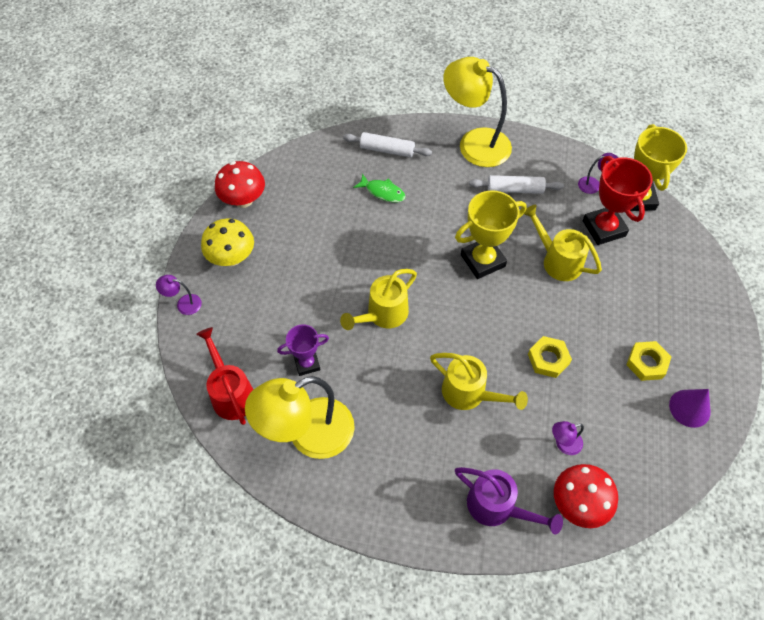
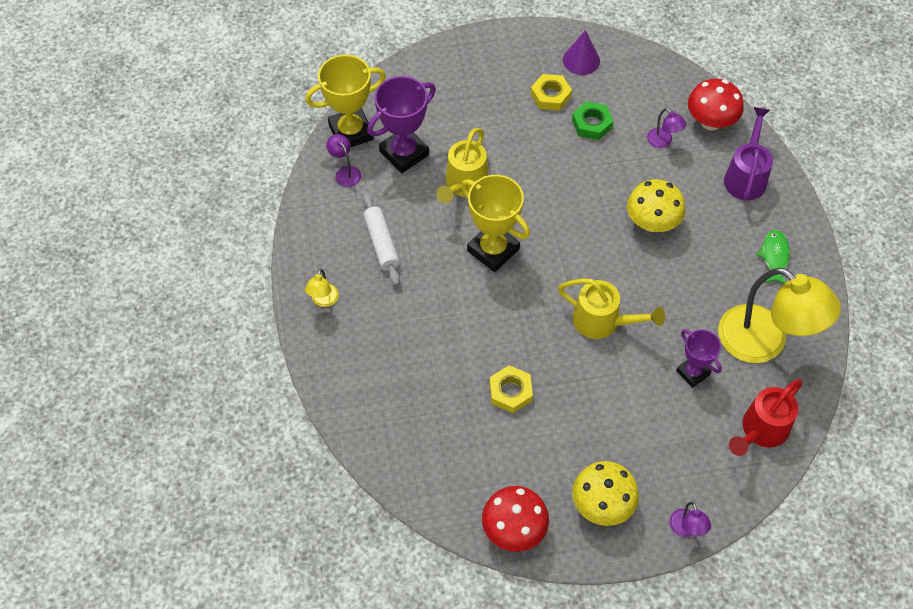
camera: 110 degrees left, 0 degrees up
white rolling pin [343,132,432,158] -> none
green fish [353,173,406,202] -> green fish moved to [756,230,790,284]
yellow watering can [430,353,528,410] -> yellow mushroom [627,179,686,232]
yellow lamp [443,57,512,167] -> yellow lamp [305,269,339,307], size x0.41
yellow nut [528,336,572,378] -> yellow nut moved to [490,365,533,413]
red trophy [583,156,653,245] -> purple trophy [367,76,436,173]
none -> green nut [572,101,614,140]

